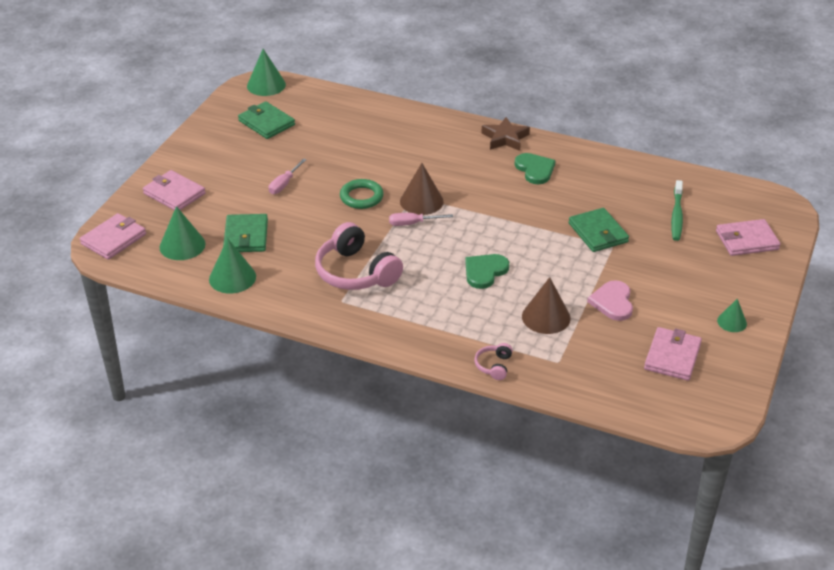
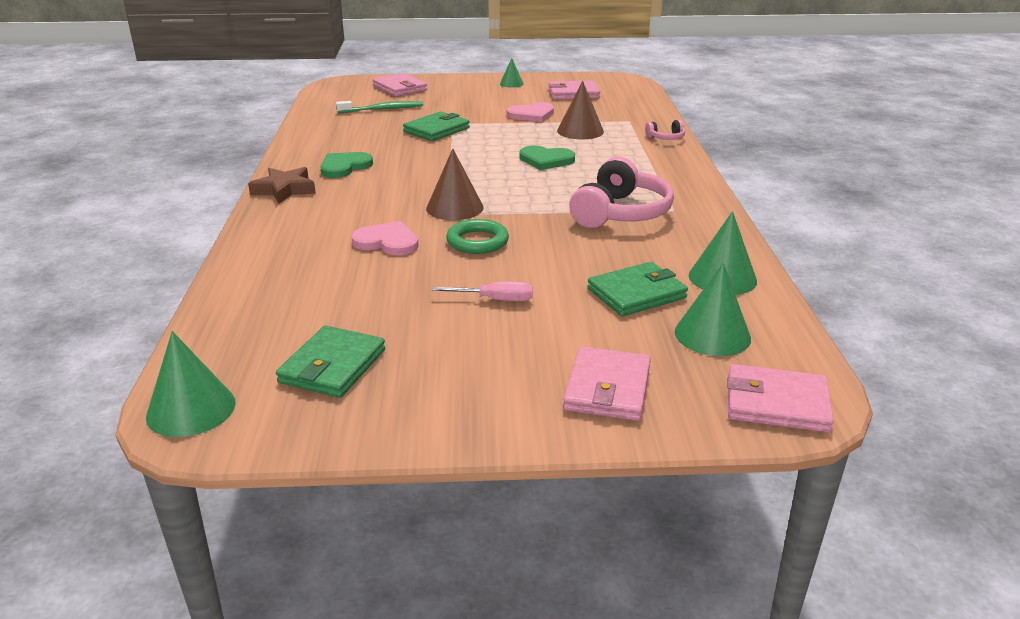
camera: 115 degrees left, 10 degrees down
pink screwdriver [389,213,453,226] -> none
none -> pink heart [351,221,419,255]

